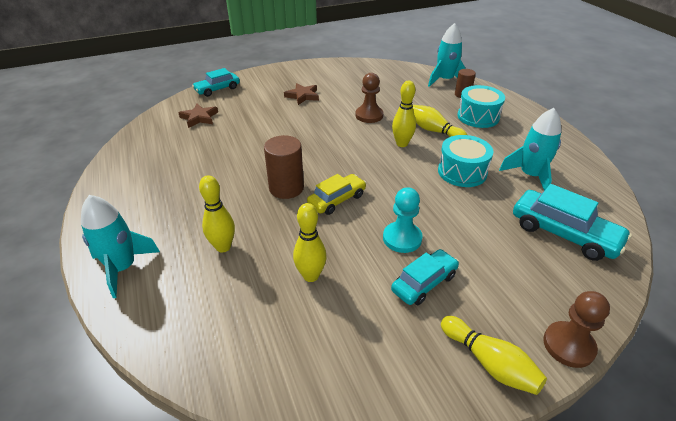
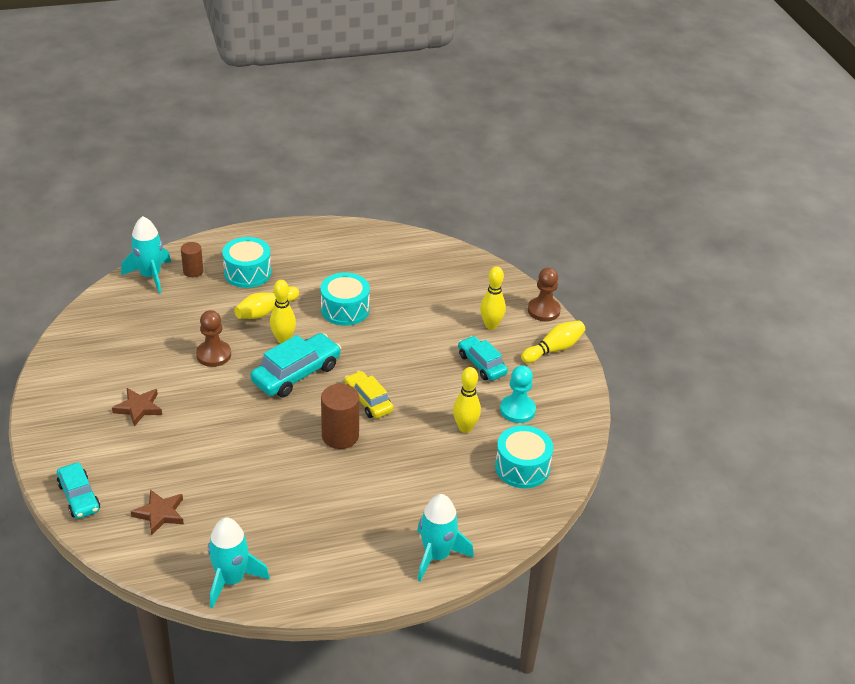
camera: 85 degrees left, 0 degrees up
yellow bowling pin [199,175,235,252] -> yellow bowling pin moved to [480,266,506,330]
turquoise pawn [383,187,423,253] -> turquoise pawn moved to [500,365,536,423]
turquoise rocket [499,108,561,190] -> turquoise rocket moved to [208,517,270,608]
turquoise car [513,184,632,261] -> turquoise car moved to [250,333,341,397]
none -> turquoise drum [495,425,553,488]

